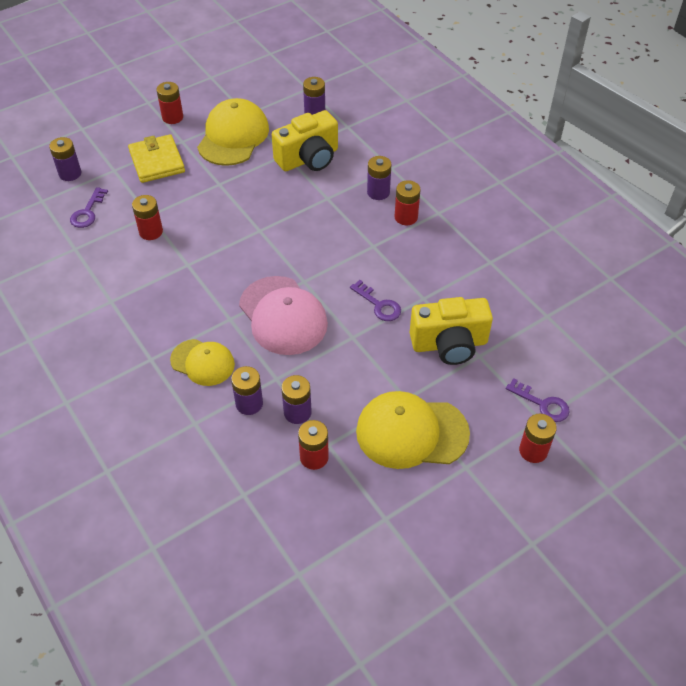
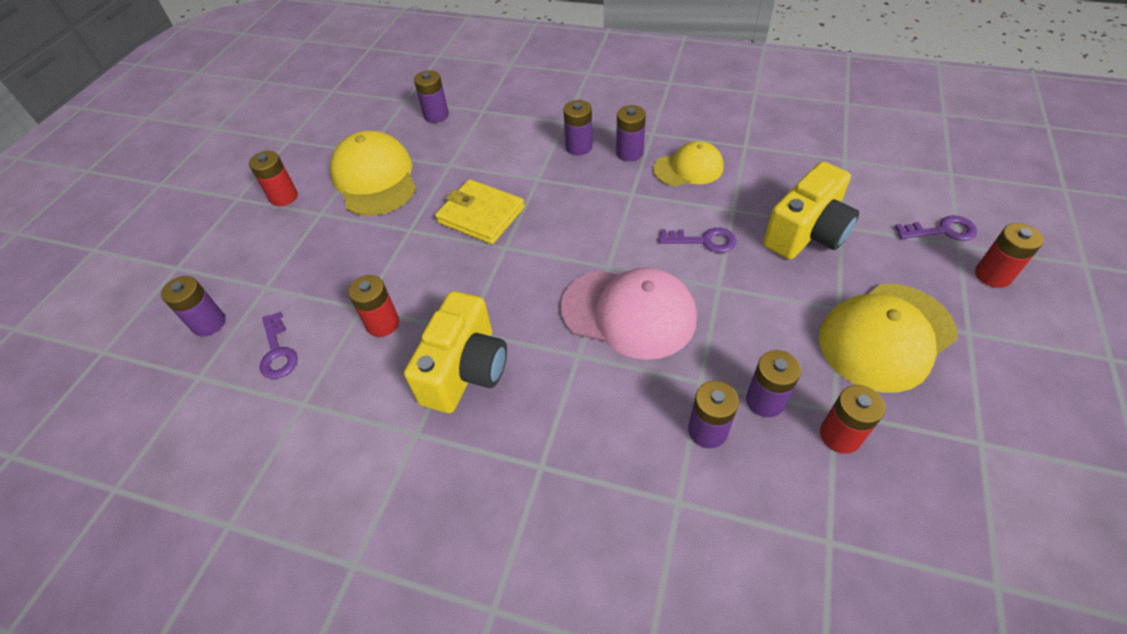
camera: 35 degrees left, 0 degrees up
yellow wallet [128,134,185,183] -> yellow wallet moved to [435,179,525,244]
yellow cap [170,339,235,386] -> yellow cap moved to [653,141,723,186]
yellow camera [272,110,338,171] -> yellow camera moved to [404,291,507,413]
red battery [395,180,420,225] -> purple battery [616,105,646,161]

